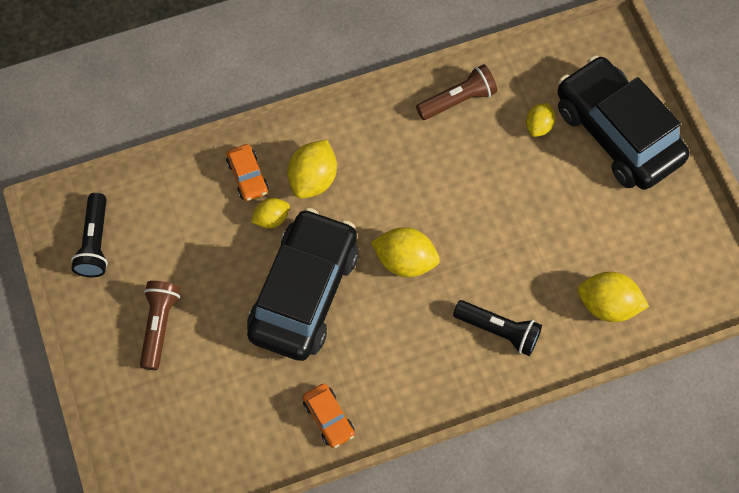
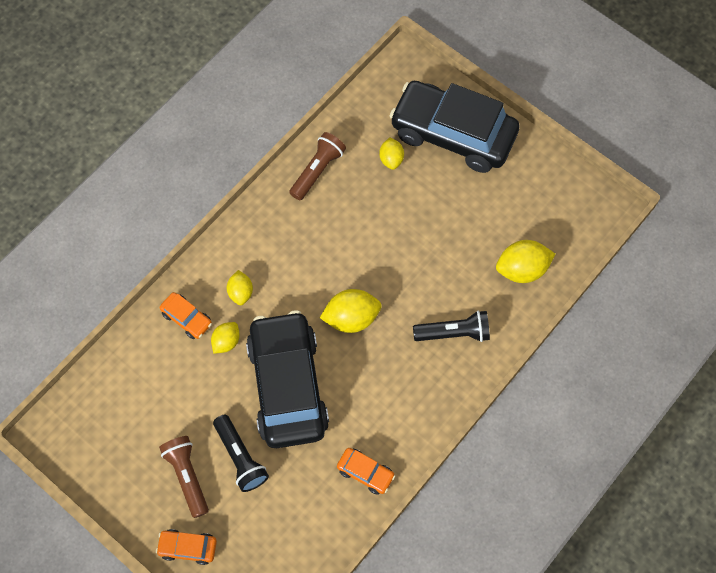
camera: 30 degrees left, 0 degrees up
black flashlight [71,193,108,277] -> black flashlight moved to [213,414,269,492]
yellow lemon [287,140,337,199] -> yellow lemon [227,270,253,305], size x0.61
none -> orange car [156,529,217,565]

